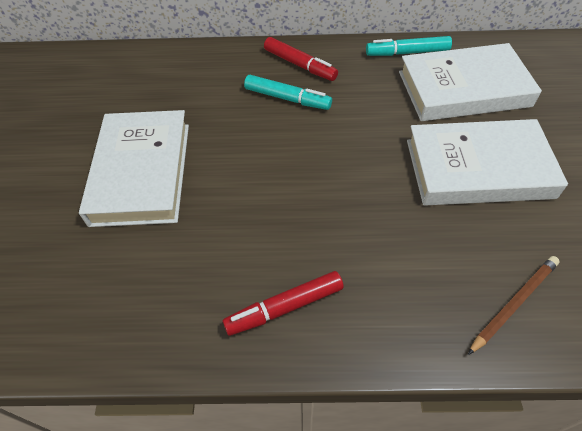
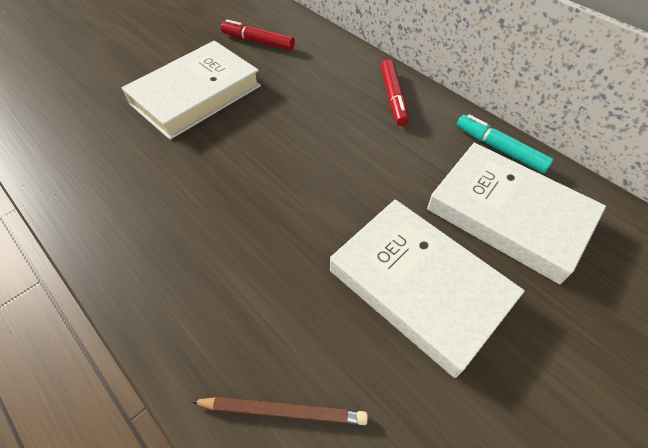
camera: 45 degrees right, 0 degrees up
red marker [223,271,344,336] -> red marker moved to [221,20,295,51]
turquoise marker [244,75,332,110] -> none

